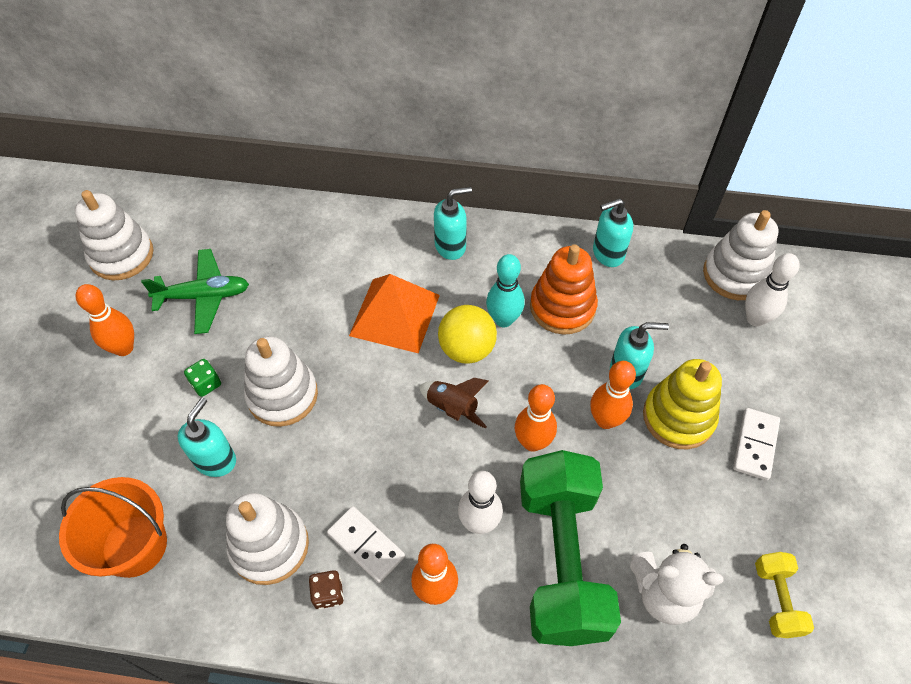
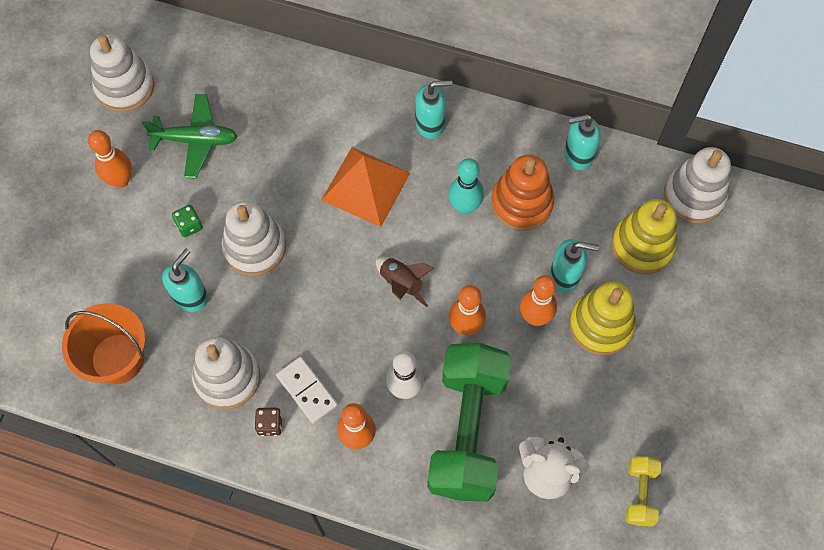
camera: 10 degrees right, 10 degrees up
yellow ball [438,305,497,364] -> none
white domino [733,408,780,480] -> none
white bowling pin [745,253,800,327] -> none
none -> yellow stacking toy [611,199,677,274]

